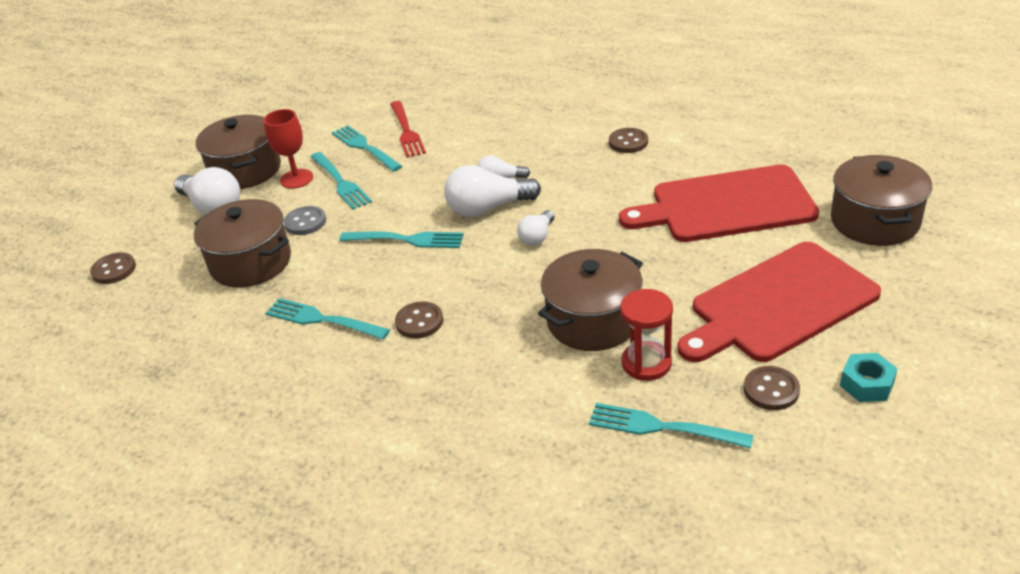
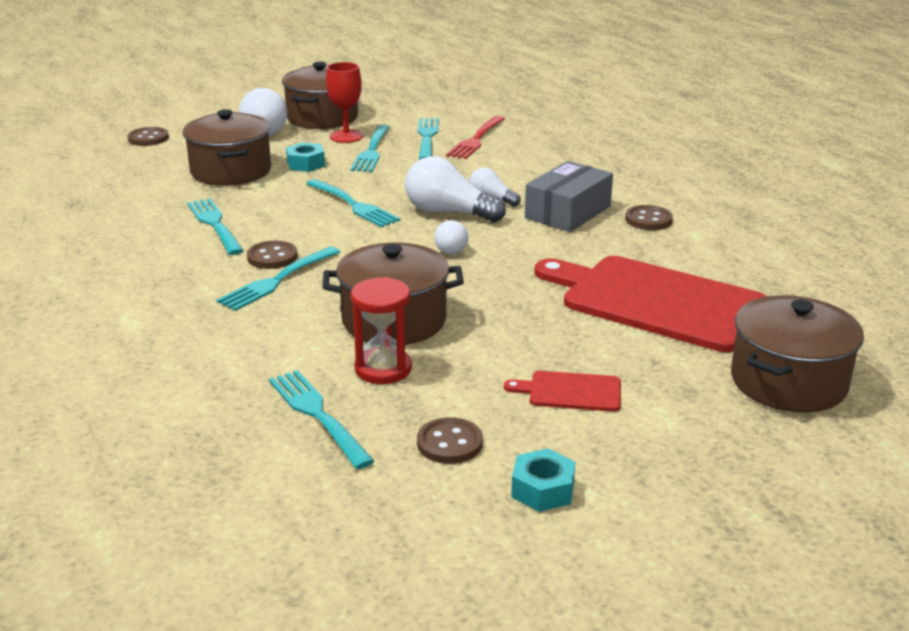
camera: 35 degrees right, 10 degrees down
grey button [284,206,326,235] -> turquoise nut [286,142,325,172]
white light bulb [517,210,554,246] -> white light bulb turned 60 degrees counterclockwise [434,220,469,254]
red cutting board [677,242,881,362] -> red cutting board [504,371,621,412], size x0.43
none -> turquoise fork [216,246,341,311]
none -> grey box [525,161,613,232]

